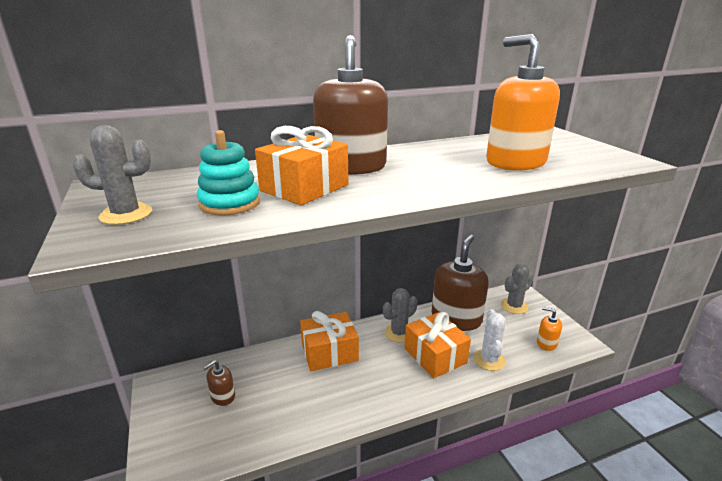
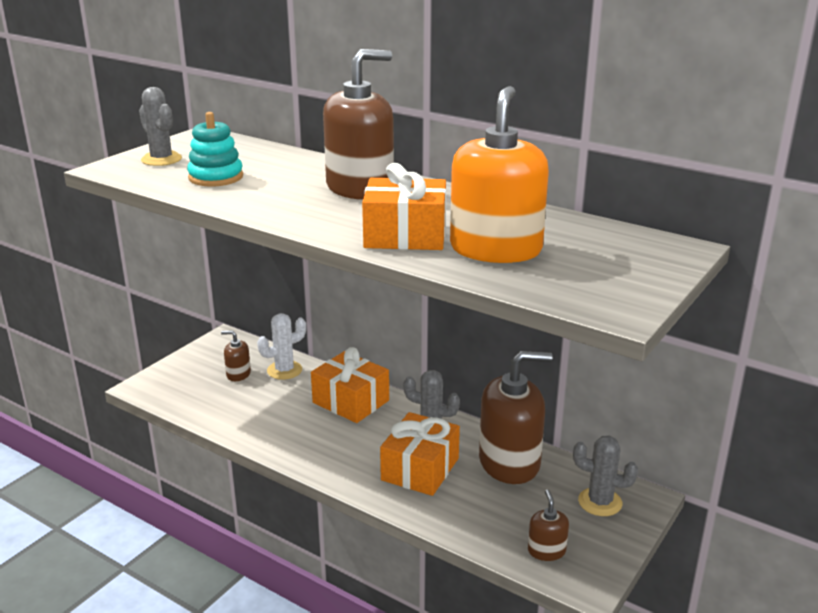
camera: 55 degrees right, 0 degrees up
orange gift [255,126,348,205] -> orange gift moved to [362,163,446,250]
white cactus [474,309,506,371] -> white cactus moved to [257,313,306,380]
orange soap dispenser [537,307,562,351] -> brown soap dispenser [528,490,569,561]

